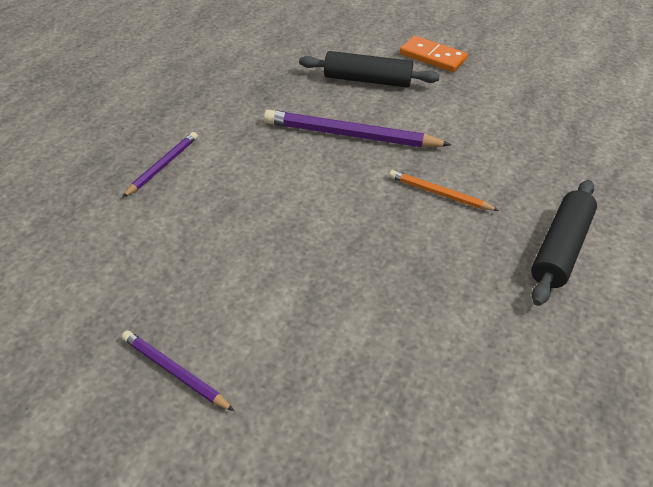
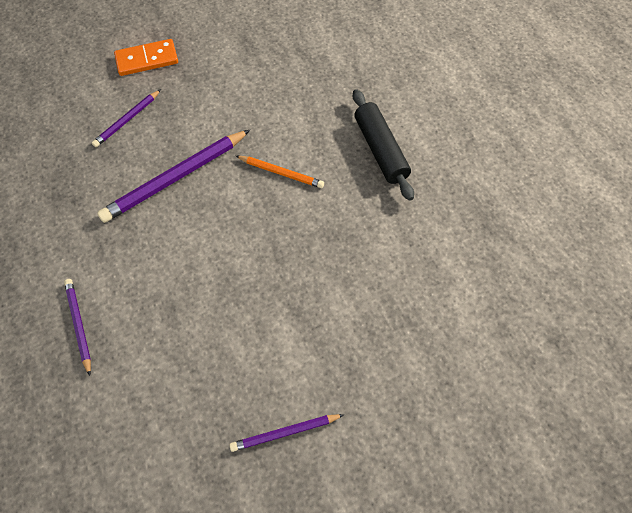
camera: 50 degrees left, 15 degrees up
black rolling pin [299,51,440,88] -> purple pencil [92,89,161,147]
orange pencil [389,170,499,211] -> orange pencil turned 135 degrees counterclockwise [236,156,324,188]

